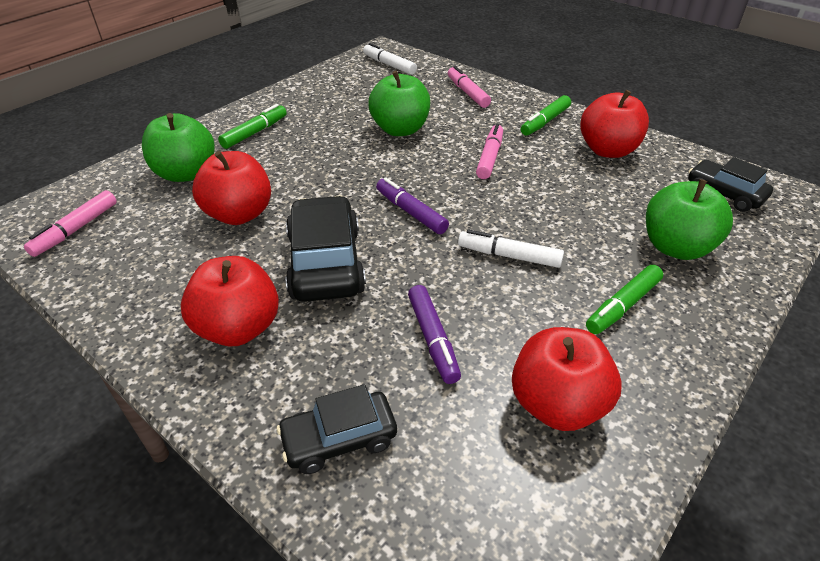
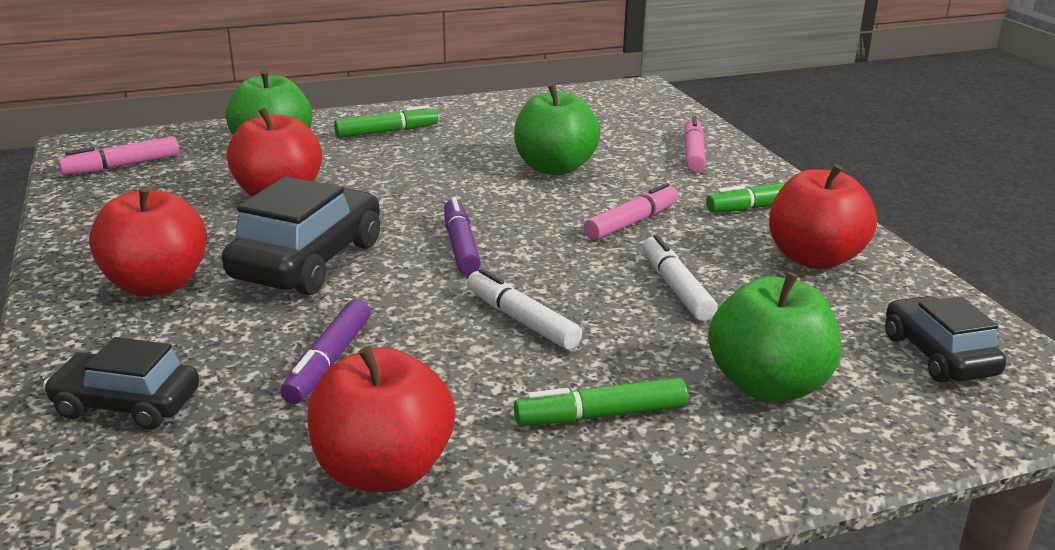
camera: 30 degrees right, 15 degrees down
white marker [363,43,417,75] -> white marker moved to [643,235,717,321]

